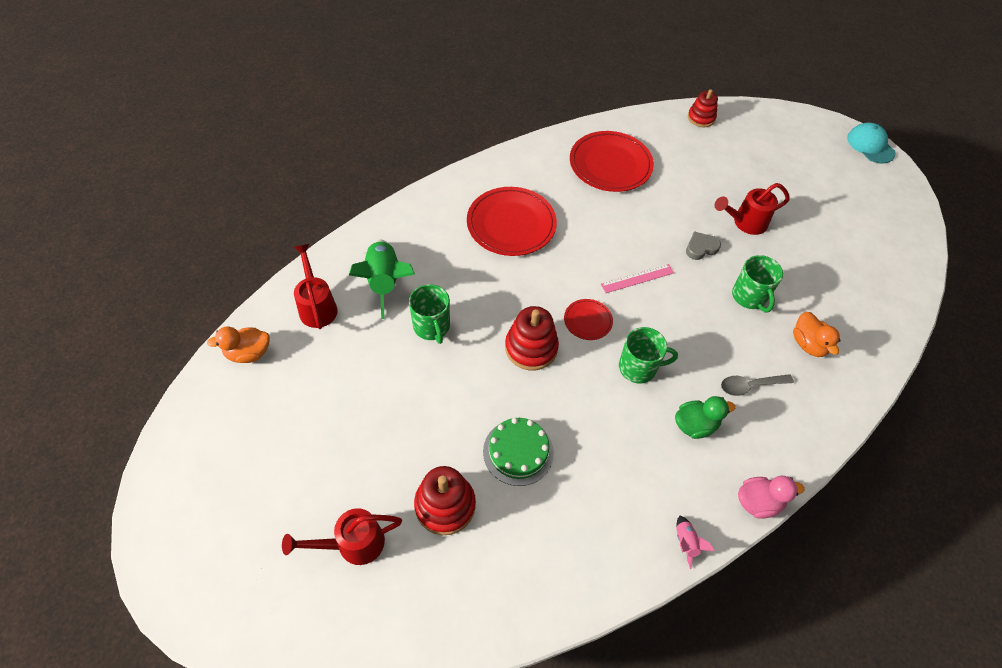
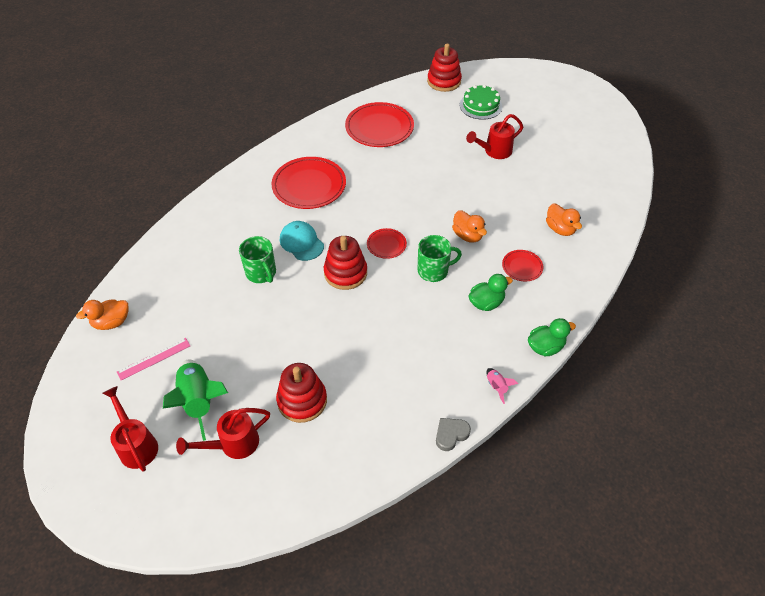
camera: 10 degrees left, 5 degrees down
red watering can [294,244,338,329] -> red watering can moved to [102,386,158,472]
green rocket [349,239,415,319] -> green rocket moved to [163,360,228,441]
green cake [483,418,554,486] -> green cake moved to [460,85,502,120]
pink ruler [601,264,674,293] -> pink ruler moved to [117,338,190,380]
grey heart [686,231,721,260] -> grey heart moved to [436,418,471,451]
red stacking toy [688,89,718,127] -> red stacking toy [427,44,462,92], size x1.50
grey spoon [721,374,794,396] -> red plate [502,250,543,281]
green mug [732,255,783,312] -> none
pink duck [738,476,804,519] -> green duck [528,318,576,356]
turquoise cap [847,123,896,163] -> turquoise cap moved to [280,221,324,261]
none -> orange duck [452,210,487,243]

